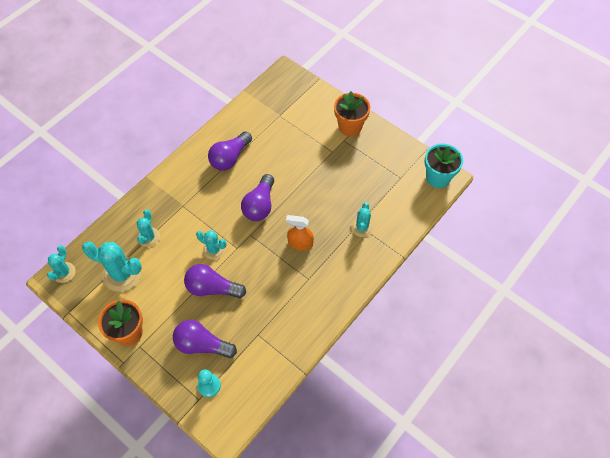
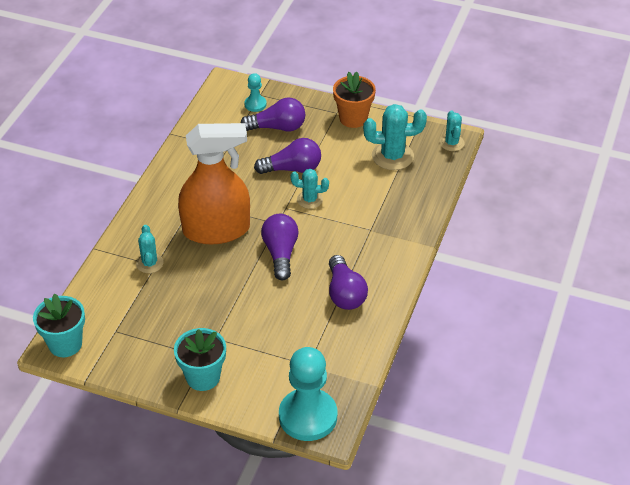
camera: 160 degrees right, 15 degrees down
turquoise cactus [137,210,160,247] -> none
purple light bulb [208,131,252,171] -> purple light bulb turned 150 degrees clockwise [329,255,368,310]
orange spray bottle [286,215,314,250] -> orange spray bottle [178,123,250,244], size x2.24
orange flower pot [334,91,370,136] -> turquoise flower pot [174,328,226,391]
none -> turquoise pawn [279,347,337,441]

